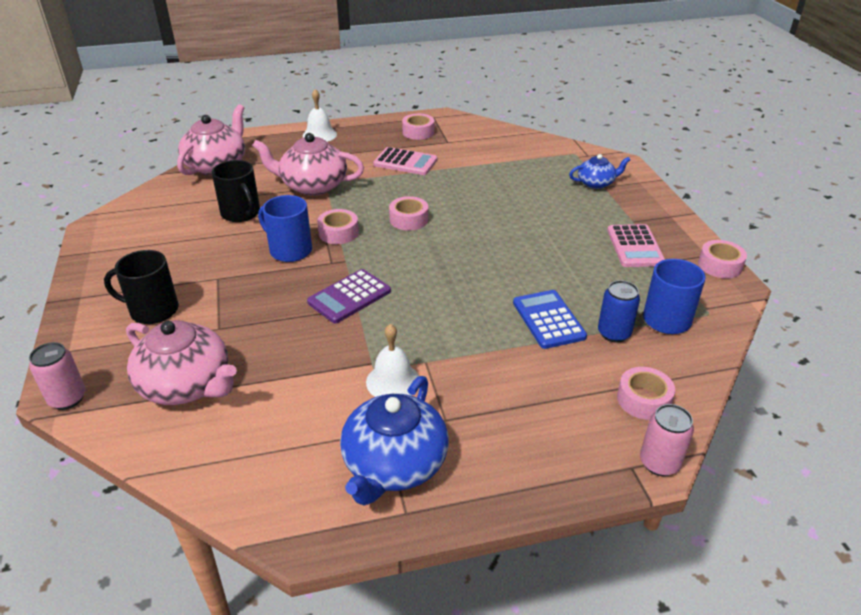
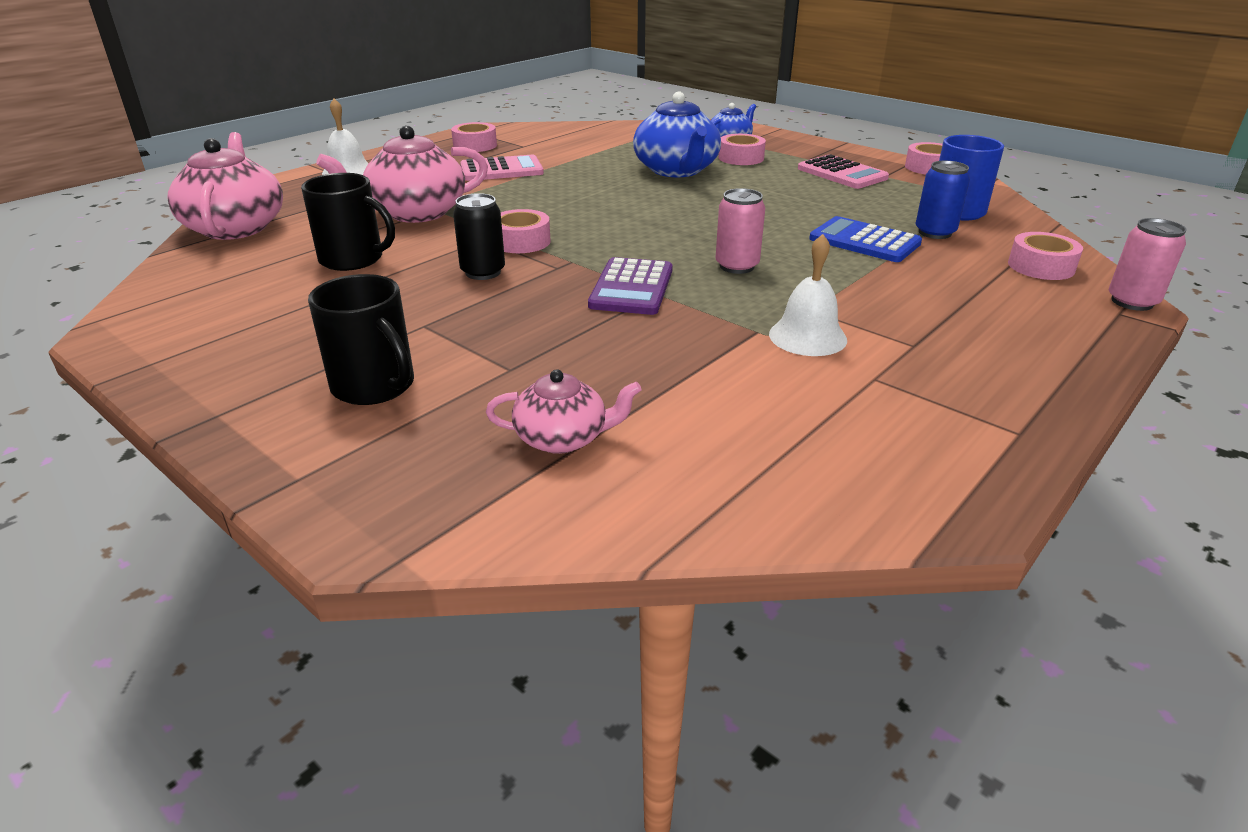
camera: 35 degrees left, 5 degrees down
pink can [29,342,86,410] -> pink can moved to [715,188,765,274]
black mug [104,250,179,324] -> black mug turned 105 degrees counterclockwise [308,274,414,405]
pink teapot [126,320,237,405] -> pink teapot [486,369,642,454], size x0.57
blue mug [258,195,312,262] -> black can [453,193,505,280]
blue teapot [340,376,449,506] -> blue teapot moved to [633,91,721,177]
pink tape [389,196,428,230] -> pink tape moved to [719,134,766,165]

